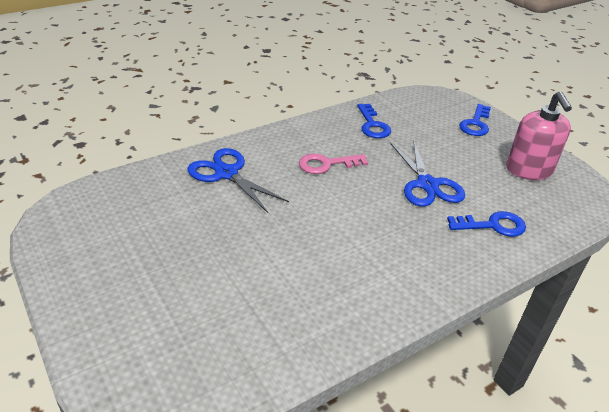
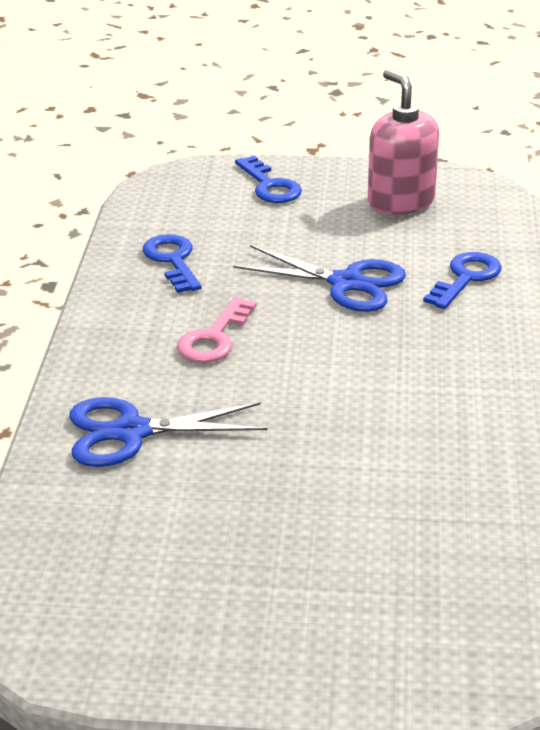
camera: 50 degrees left, 5 degrees down
blue key [357,104,391,138] -> blue key turned 135 degrees counterclockwise [143,234,202,293]
pink soap dispenser [506,91,572,180] -> pink soap dispenser turned 150 degrees counterclockwise [368,69,439,215]

